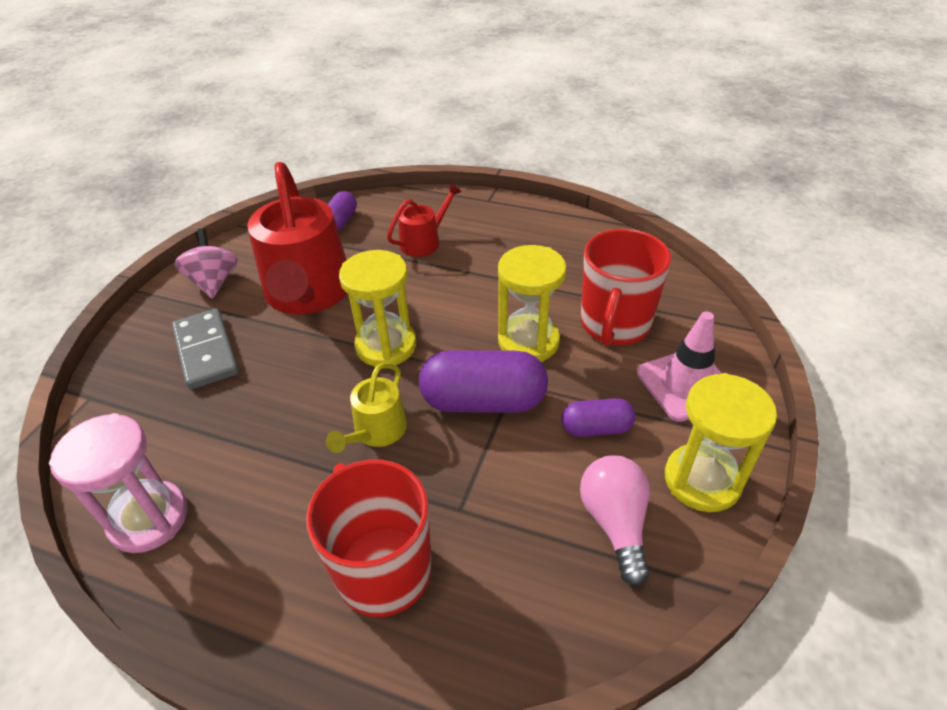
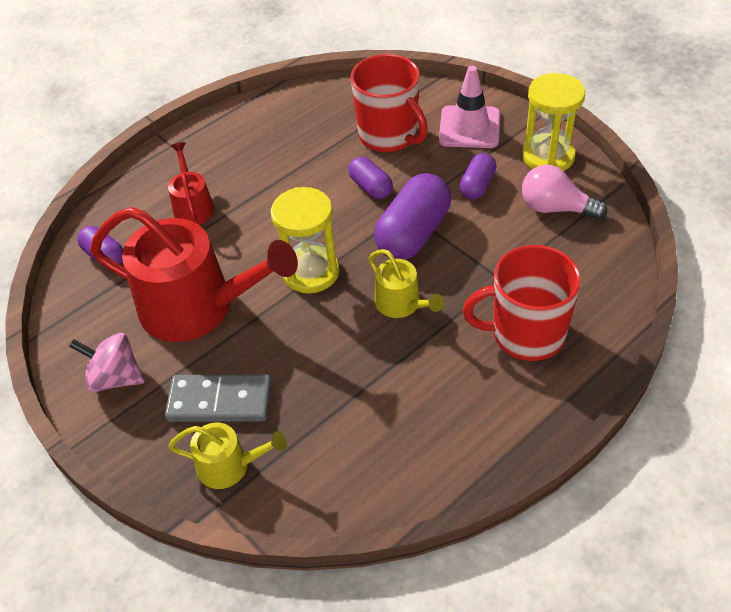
camera: 60 degrees left, 5 degrees up
pink hourglass [49,413,188,553] -> none
yellow hourglass [498,245,567,362] -> purple capsule [348,157,393,199]
none -> yellow watering can [168,422,287,489]

